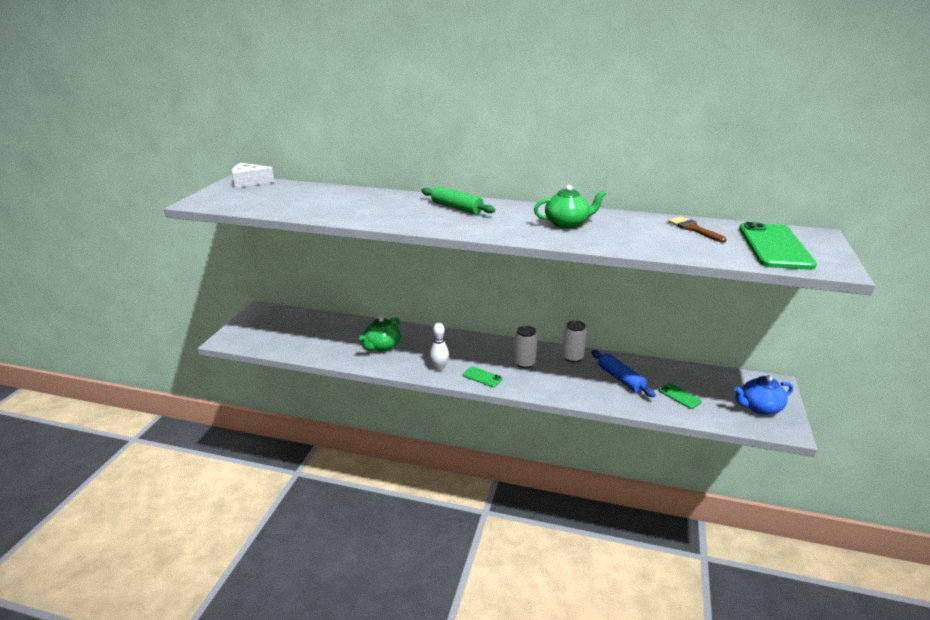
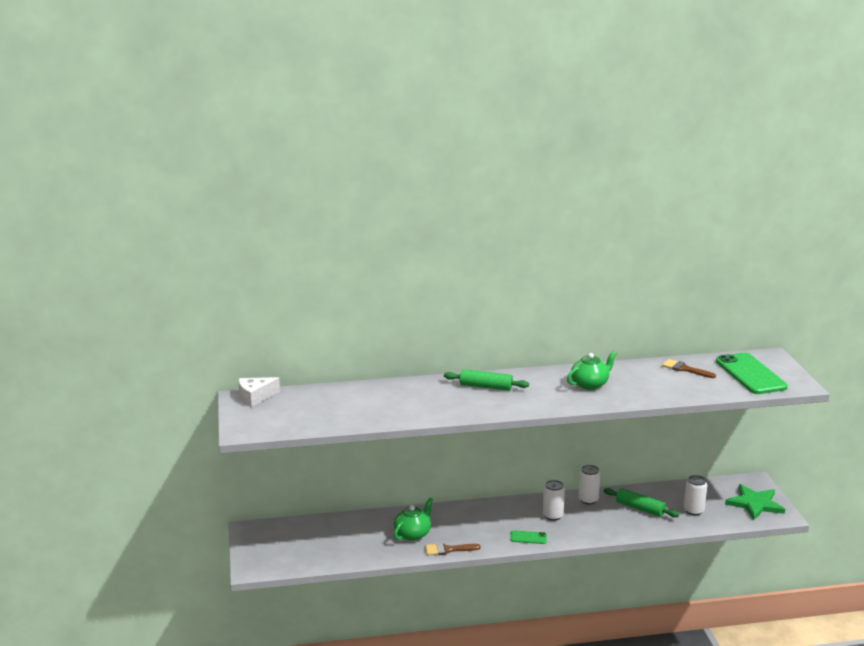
camera: 25 degrees left, 5 degrees down
green teapot [359,317,401,351] -> green teapot turned 150 degrees counterclockwise [394,497,433,541]
white bowling pin [430,323,449,371] -> none
blue rolling pin [591,350,656,397] -> green rolling pin [604,488,679,517]
green phone [659,383,702,409] -> white can [684,475,707,515]
blue teapot [734,375,793,415] -> green star [725,484,785,520]
none -> brown brush [425,543,481,555]

